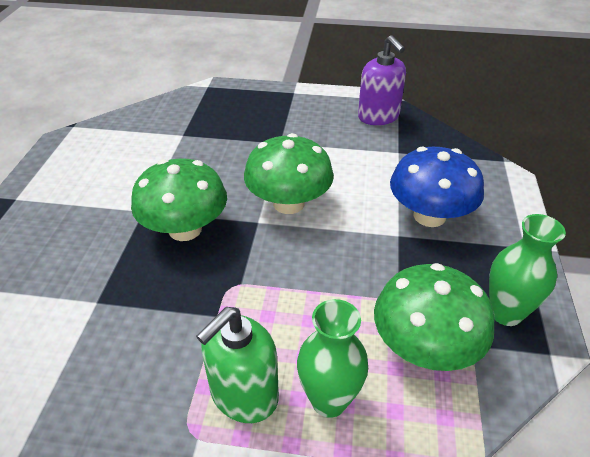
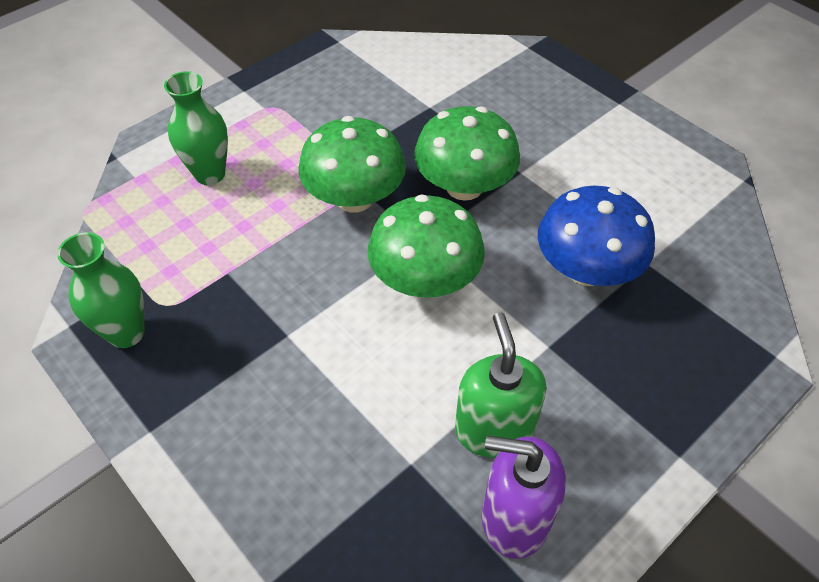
camera: 130 degrees right, 10 degrees up
green soap dispenser [196,307,279,423] -> green soap dispenser moved to [455,312,546,458]
green mushroom [374,263,495,371] -> green mushroom moved to [298,116,406,212]
blue mushroom [390,147,484,227] -> blue mushroom moved to [538,186,655,286]

